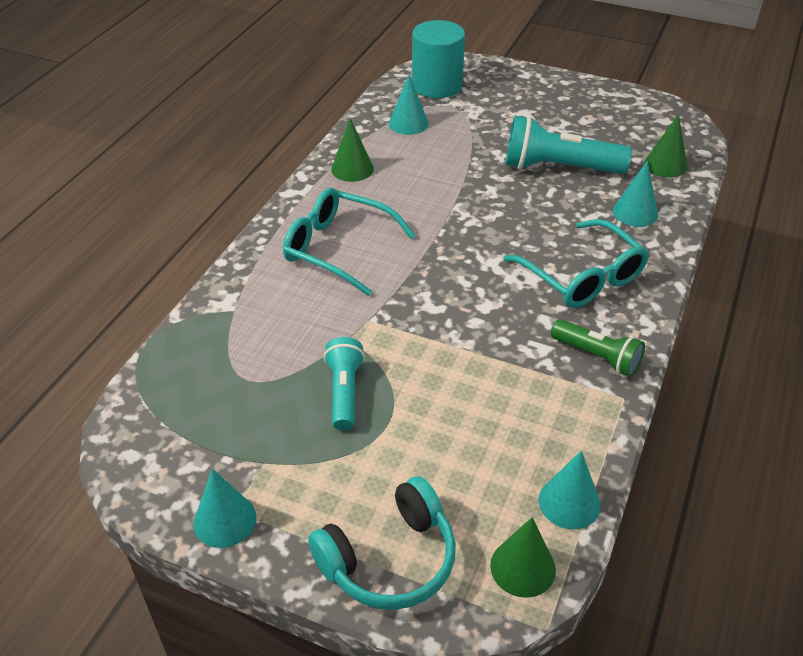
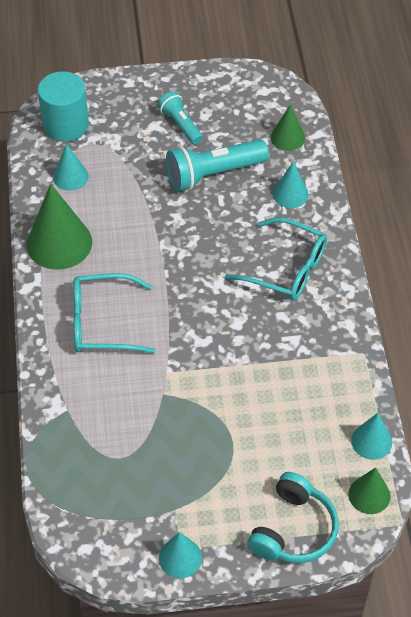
camera: 30 degrees left, 10 degrees up
turquoise flashlight [324,337,365,431] -> turquoise flashlight moved to [158,91,203,145]
green cone [331,118,374,182] -> green cone [27,184,92,270], size x1.79
green flashlight [551,319,645,377] -> none

